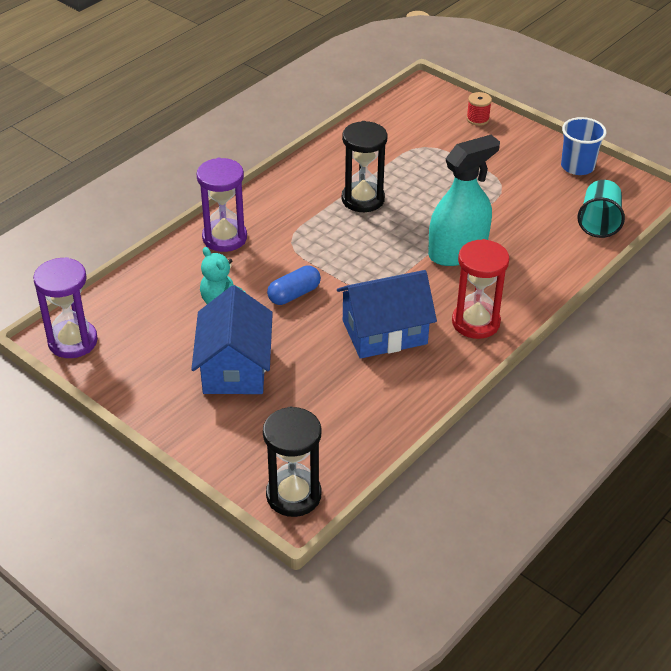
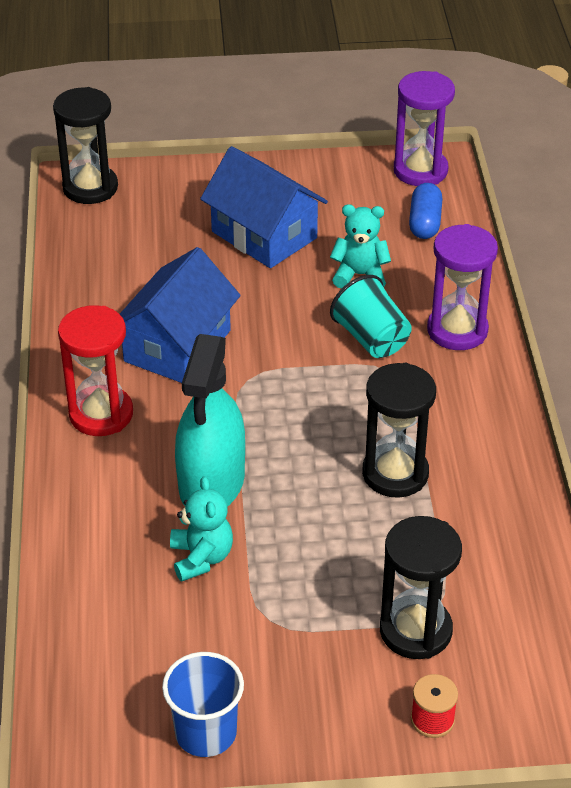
camera: 135 degrees right, 0 degrees up
blue capsule [267,265,321,305] -> blue capsule moved to [409,183,442,239]
turquoise cup [577,180,625,238] -> turquoise cup moved to [330,275,412,358]
none -> turquoise teddy bear [170,476,233,582]
none -> black hourglass [380,516,462,659]

